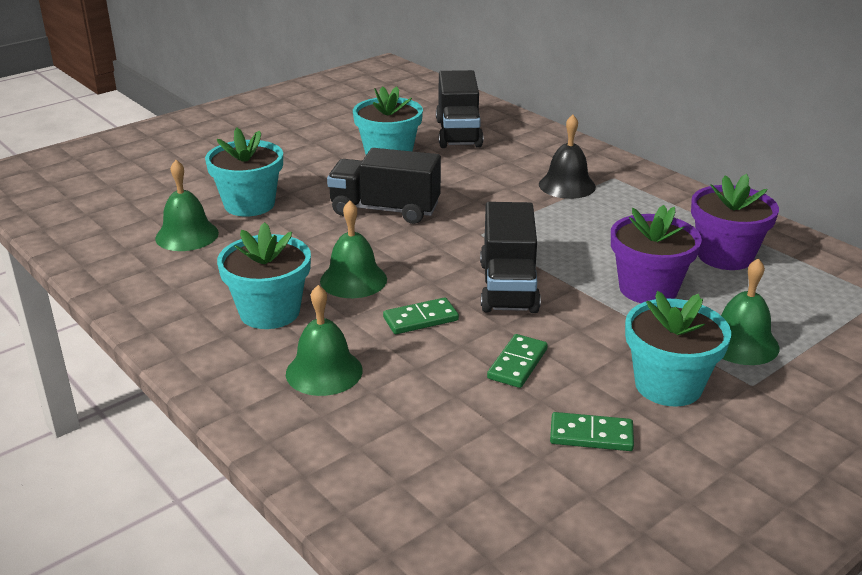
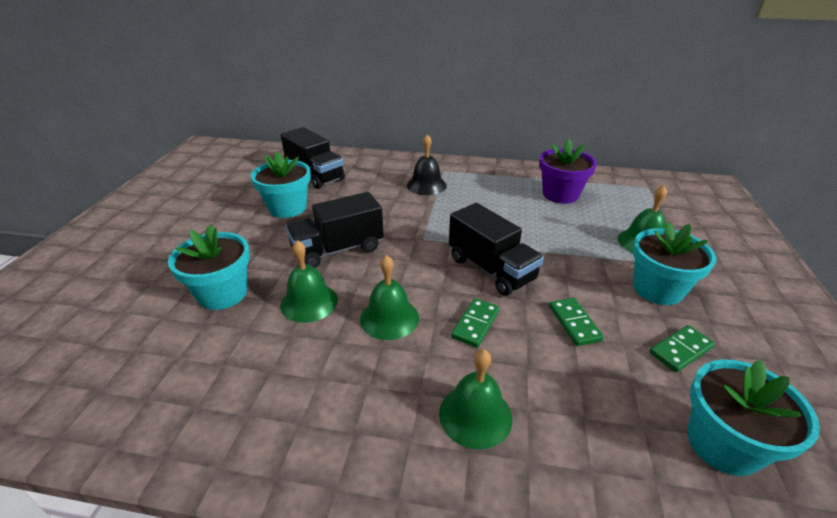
camera: 40 degrees left, 5 degrees up
green bell [155,160,219,251] -> green bell moved to [280,240,338,323]
turquoise flower pot [217,222,311,329] -> turquoise flower pot moved to [687,359,820,476]
purple flower pot [611,205,702,303] -> none

